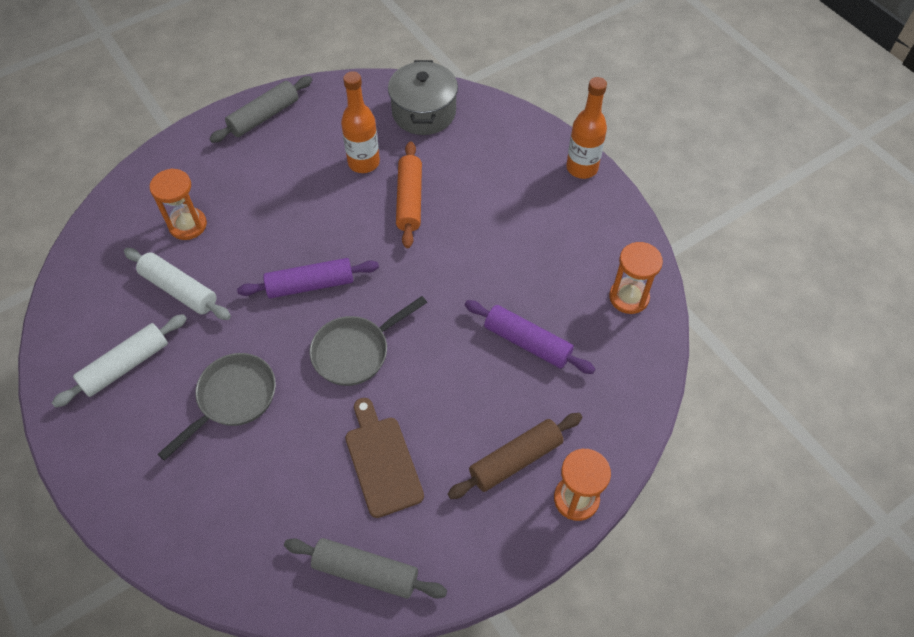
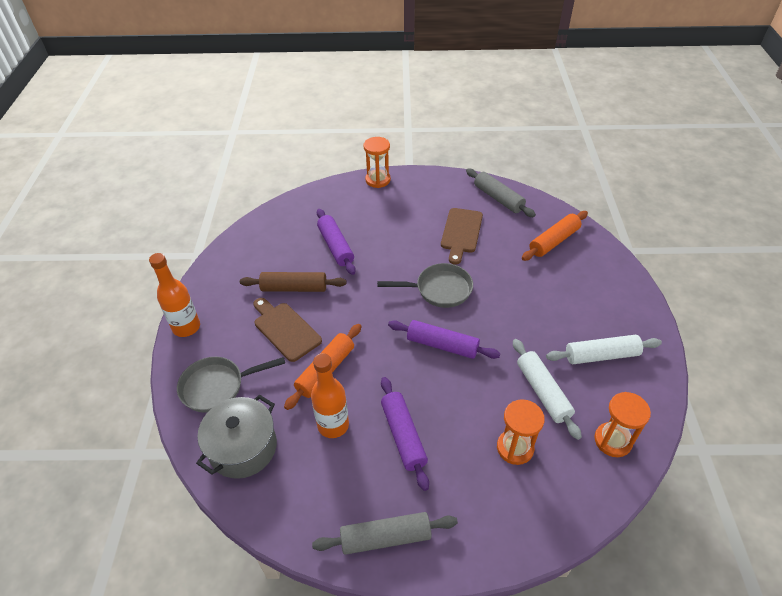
camera: 145 degrees left, 10 degrees down
grey pan [158,353,276,461] -> grey pan moved to [177,357,285,413]
brown rolling pin [448,413,582,499] -> brown rolling pin moved to [240,272,346,292]
orange hourglass [609,242,663,314] -> orange hourglass moved to [594,392,651,457]
none -> brown cutting board [254,298,322,362]
none -> purple rolling pin [381,377,429,491]
none -> orange rolling pin [522,211,588,261]

